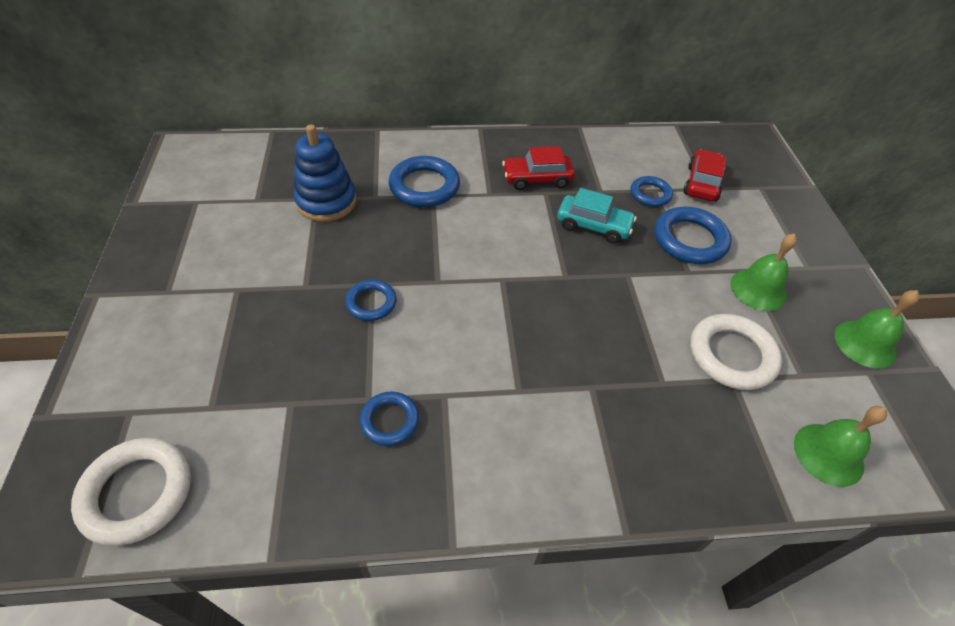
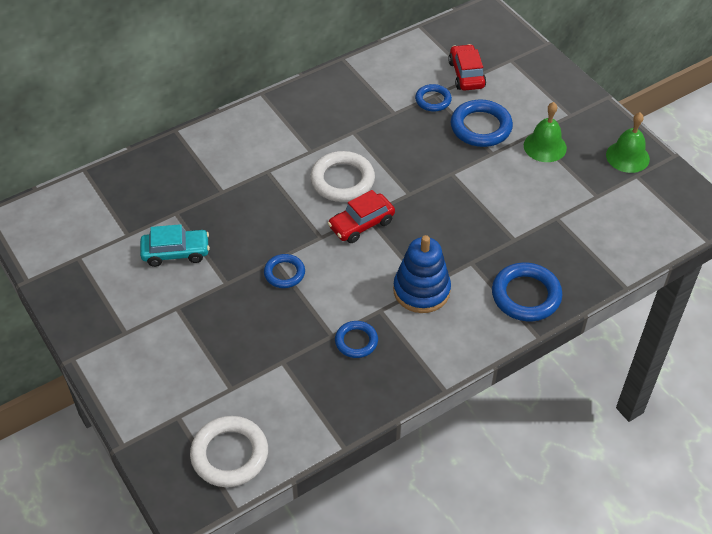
camera: 25 degrees left, 0 degrees up
blue stacking toy [293,125,357,222] -> blue stacking toy moved to [393,235,451,313]
blue ring [389,156,460,207] -> blue ring moved to [492,262,563,321]
red car [502,146,575,190] -> red car moved to [328,190,395,243]
turquoise car [557,188,636,244] -> turquoise car moved to [140,224,210,267]
white ring [690,314,782,390] -> white ring moved to [310,151,375,202]
green bell [794,406,887,487] -> none

